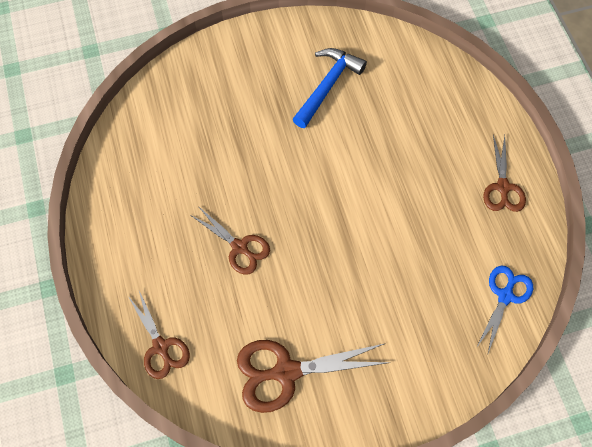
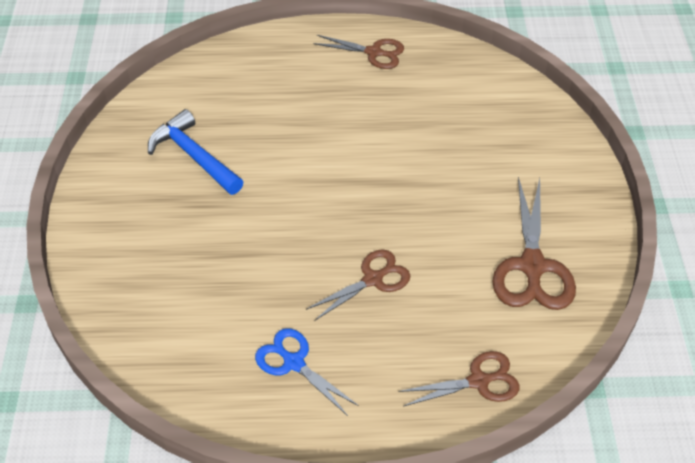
camera: 75 degrees left, 15 degrees down
blue scissors [476,266,533,353] -> blue scissors moved to [255,328,359,416]

